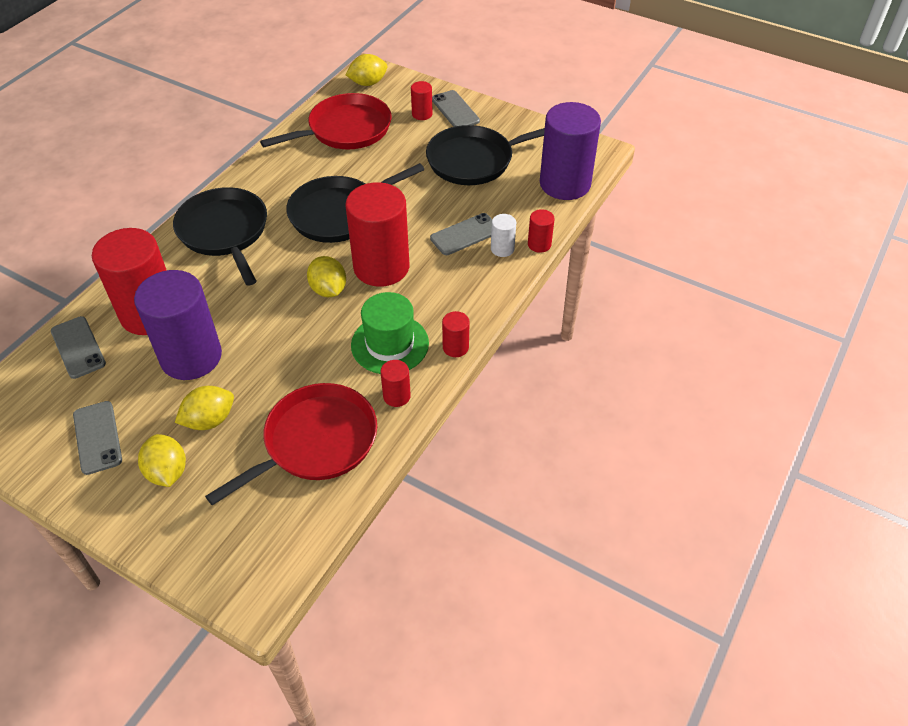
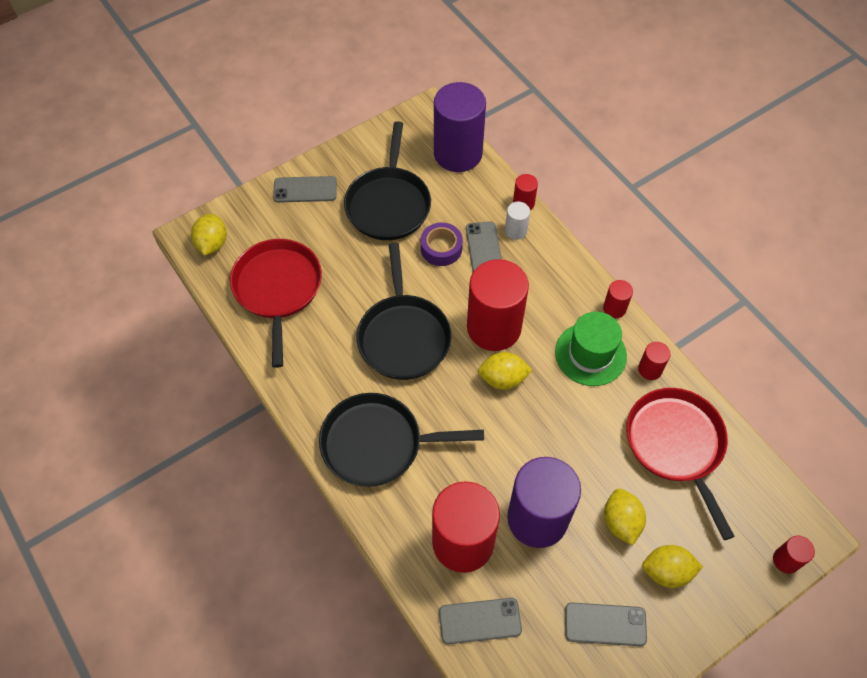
camera: 65 degrees left, 10 degrees up
red cylinder [411,81,433,120] -> red cylinder moved to [773,536,815,574]
none -> purple tape [421,223,463,266]

